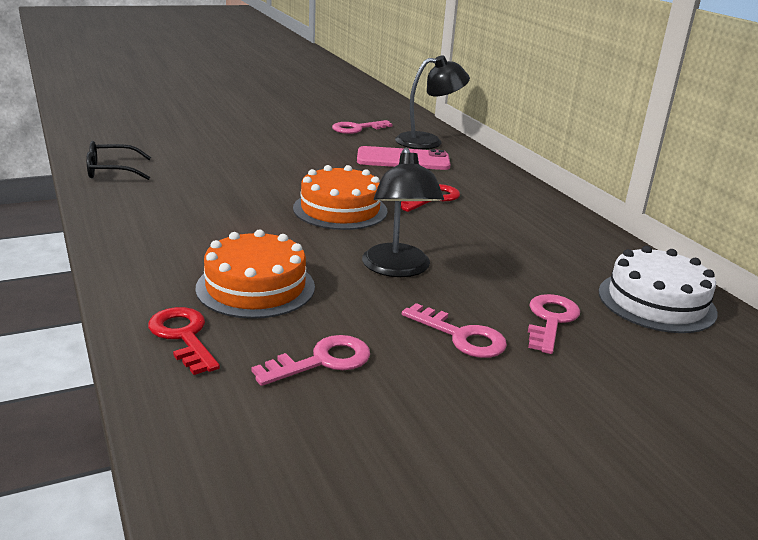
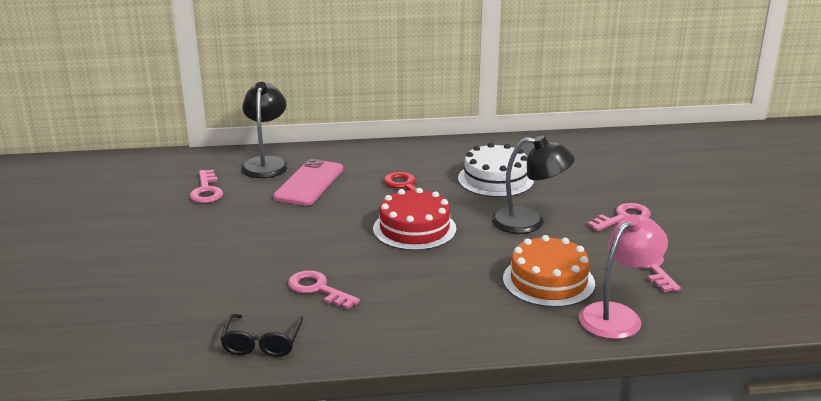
camera: 70 degrees left, 0 degrees up
red key [148,307,220,375] -> pink lamp [579,214,668,339]
orange cake [293,165,387,230] -> red cake [373,188,456,251]
pink key [528,294,580,354] -> pink key moved to [288,270,360,309]
white cake [599,246,718,333] -> white cake moved to [458,143,534,197]

